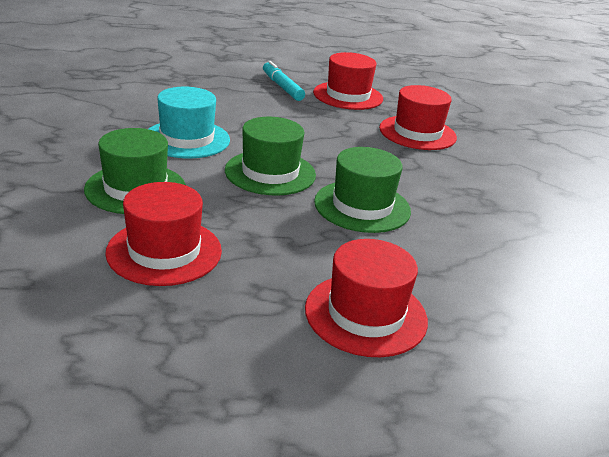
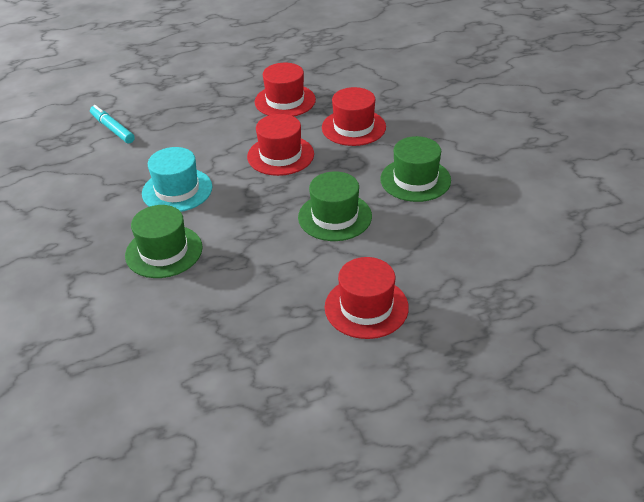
camera: 10 degrees left, 10 degrees up
red hat [105,182,222,286] -> red hat moved to [247,114,314,176]
green hat [225,117,316,196] -> green hat moved to [380,136,451,202]
turquoise marker [263,61,305,101] -> turquoise marker moved to [90,105,135,143]

